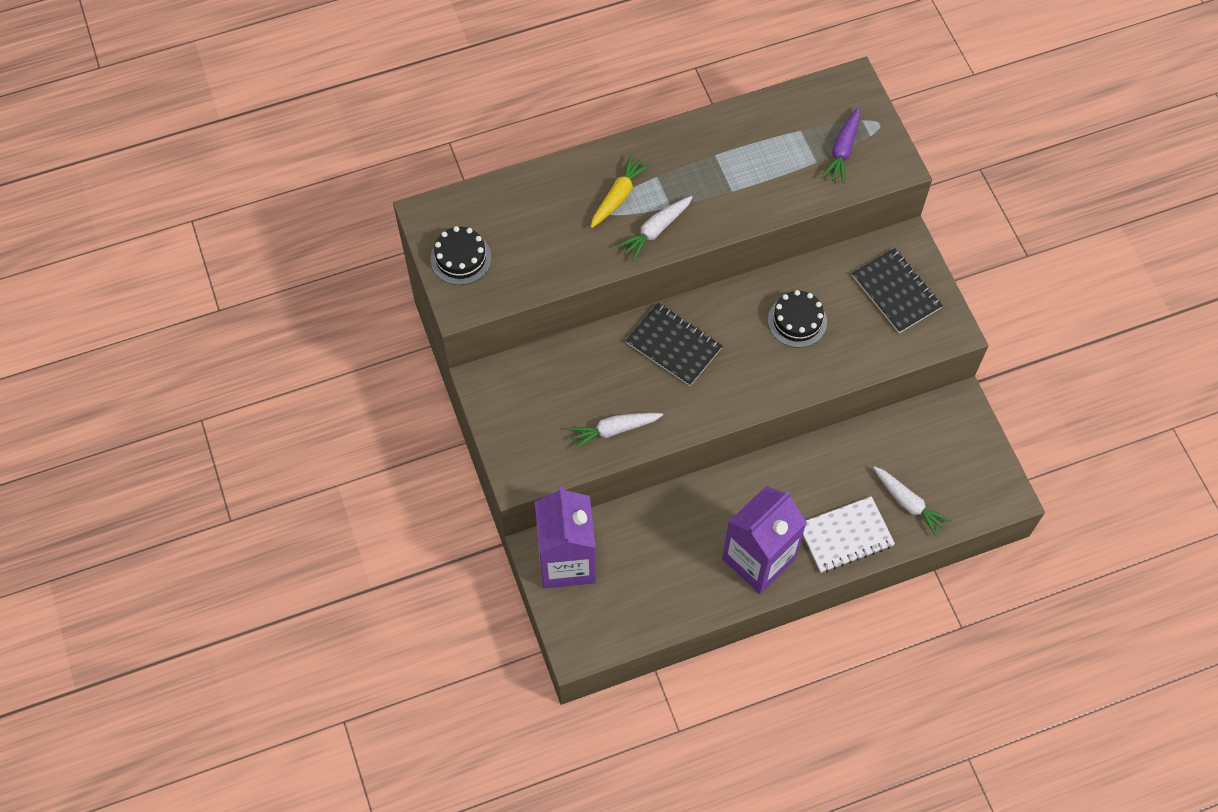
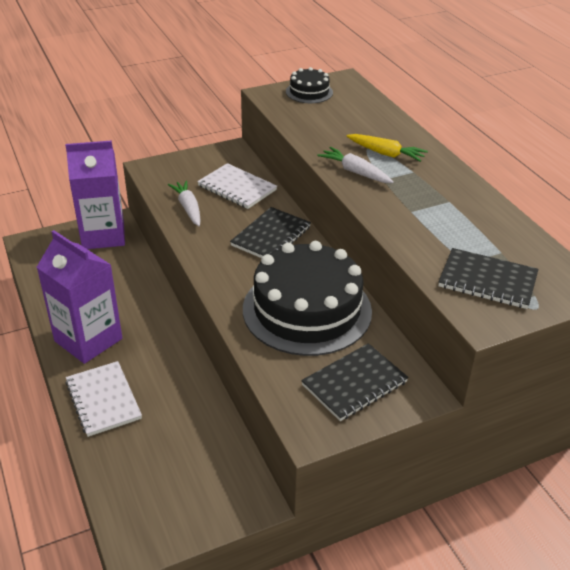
camera: 85 degrees right, 25 degrees down
black cake [768,290,827,348] -> black cake [243,241,372,356], size x2.16
purple carrot [821,107,860,184] -> black notebook [438,248,538,309]
white carrot [873,466,952,537] -> none
none -> white notebook [197,163,277,209]

